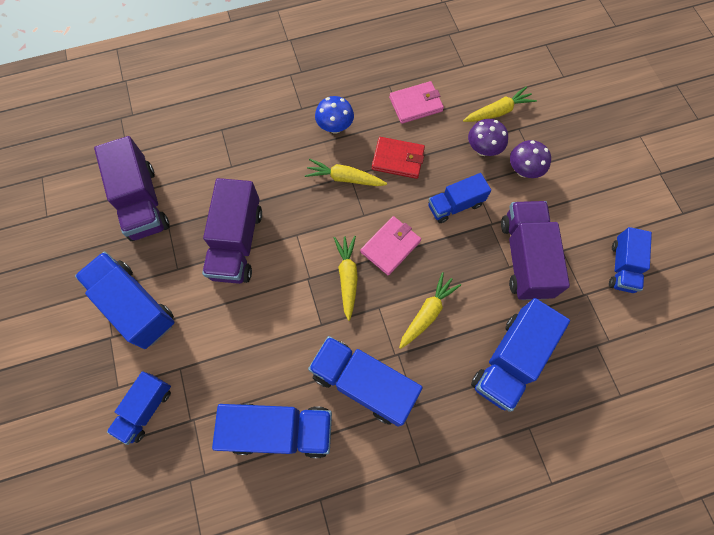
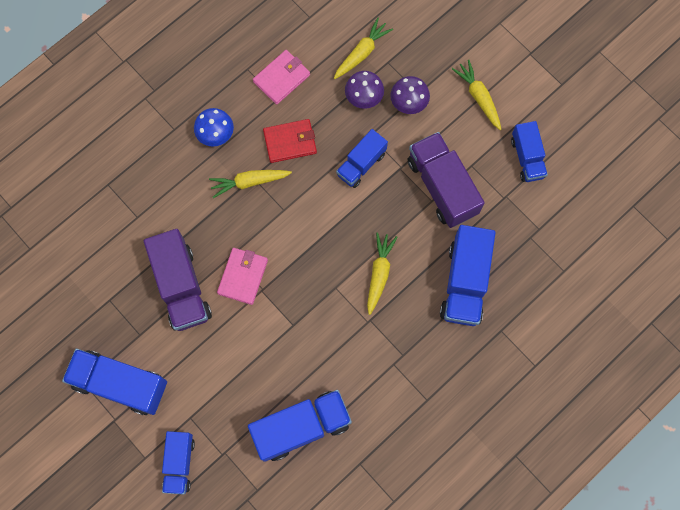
camera: 25 degrees left, 5 degrees up
purple truck [94,136,170,241] -> none
blue truck [308,336,423,427] -> none
yellow carrot [334,236,358,321] -> yellow carrot moved to [452,60,502,130]
pink wallet [360,216,421,276] -> pink wallet moved to [217,248,268,305]

